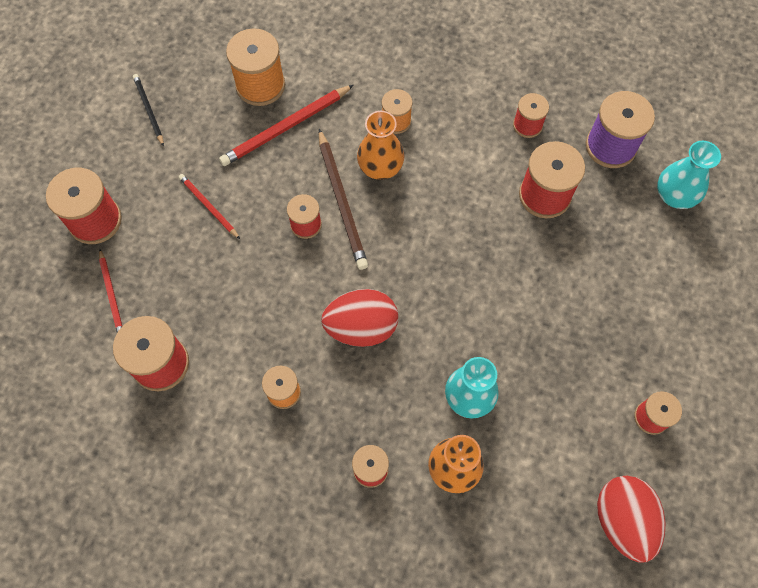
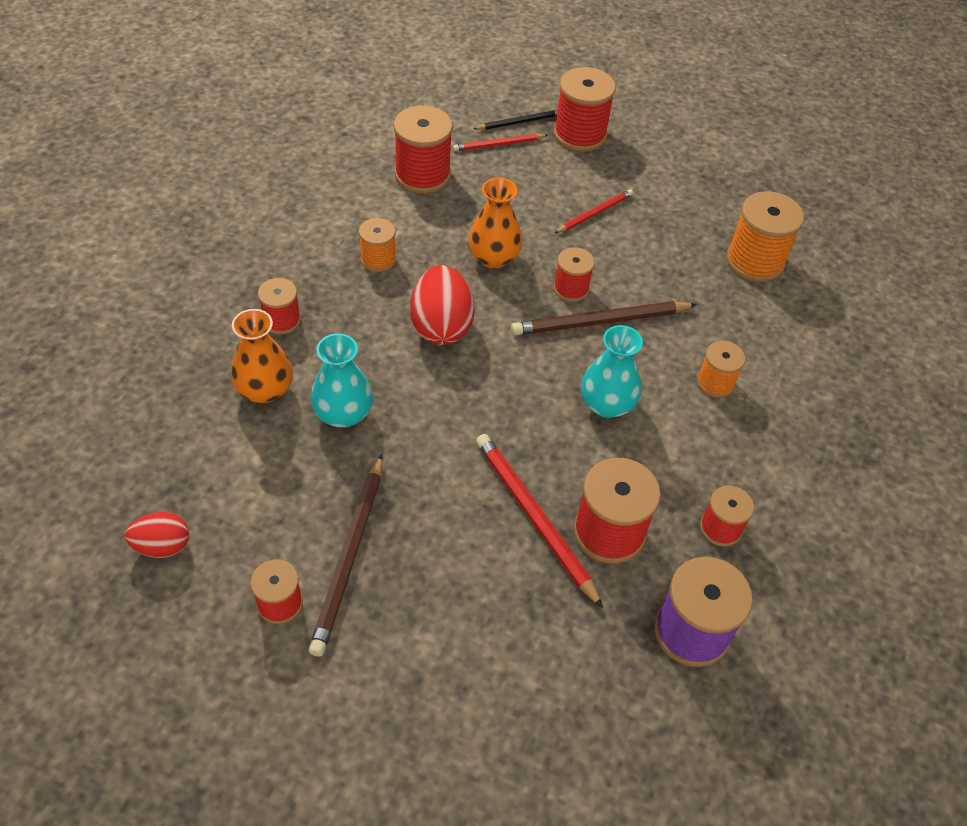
camera: 90 degrees right, 15 degrees down
black pencil [133,74,164,147] -> black pencil moved to [473,109,558,130]
red pencil [219,85,354,166] -> red pencil moved to [476,434,603,608]
orange vase [357,111,404,180] -> orange vase moved to [468,178,523,269]
red egg [597,476,665,563] -> red egg [125,512,189,558], size x0.61
turquoise vase [657,141,721,209] -> turquoise vase moved to [581,325,643,418]
none -> brown pencil [308,454,382,657]

